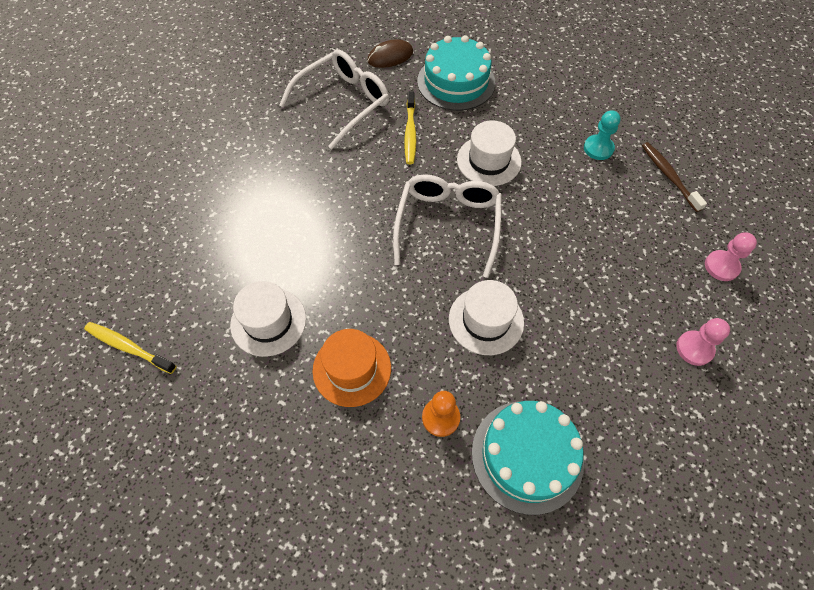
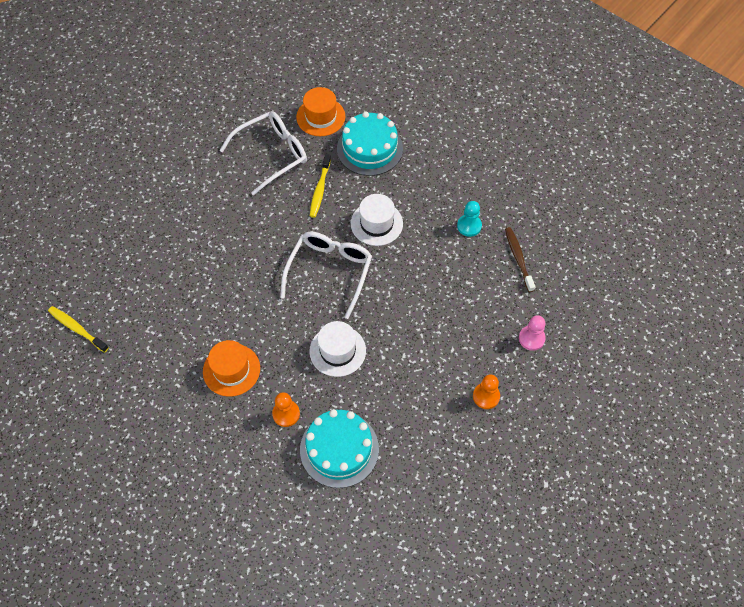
camera: 10 degrees right, 0 degrees up
white hat [230,281,306,357] -> none
brown mouse [367,39,413,68] -> orange hat [296,87,345,136]
pink pawn [676,318,730,366] -> orange pawn [473,375,500,409]

